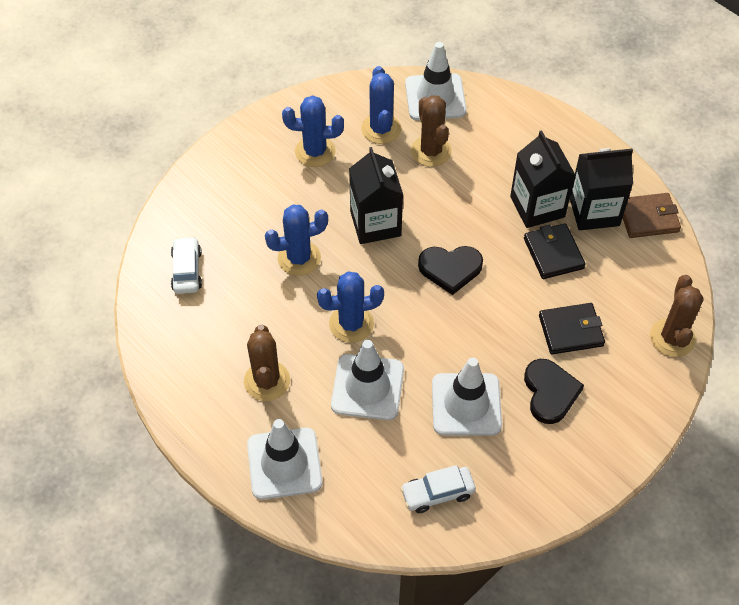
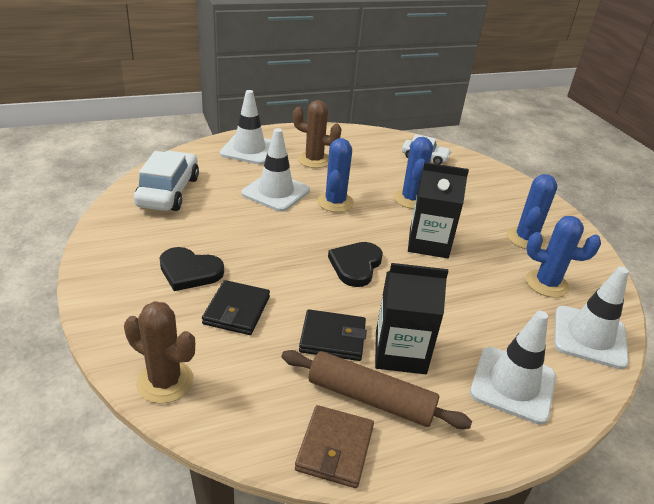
camera: 110 degrees right, 20 degrees down
white car [400,465,476,513] -> white car [134,151,199,211], size x1.68
brown cactus [411,95,452,167] -> none
white traffic cone [432,357,502,435] -> white traffic cone moved to [470,311,556,425]
black carton [570,148,633,230] -> brown rolling pin [281,350,472,429]

